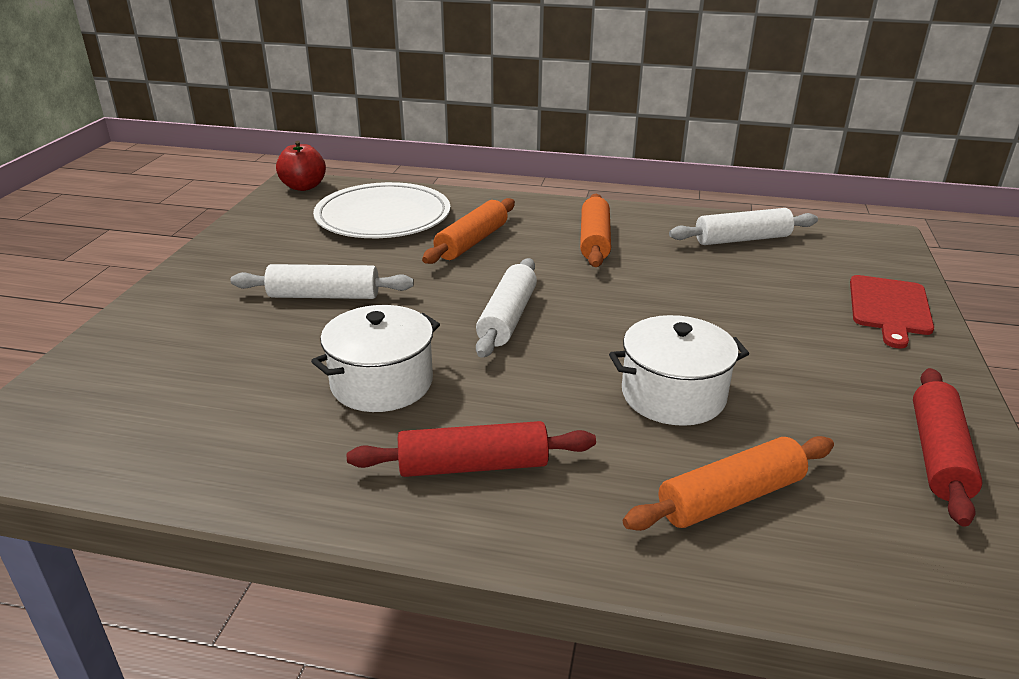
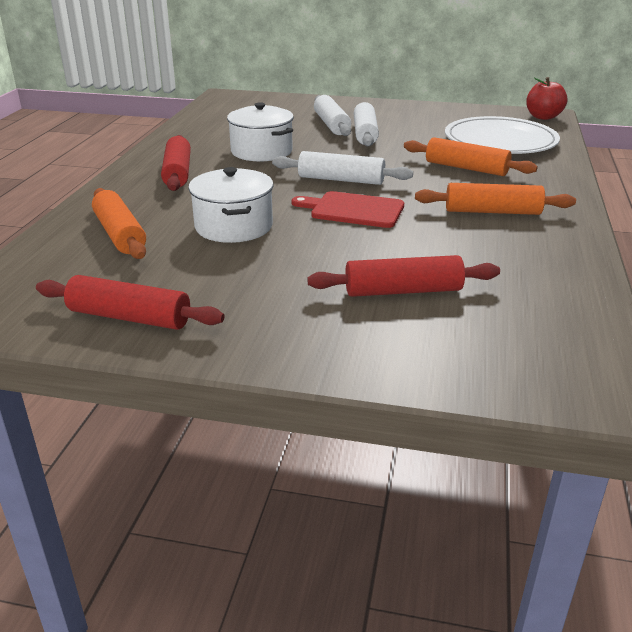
camera: 90 degrees right, 0 degrees up
white rolling pin [669,208,818,245] -> white rolling pin moved to [314,95,351,136]
red cutting board [850,275,934,349] -> red cutting board moved to [292,191,404,228]
none -> red rolling pin [307,255,500,297]

